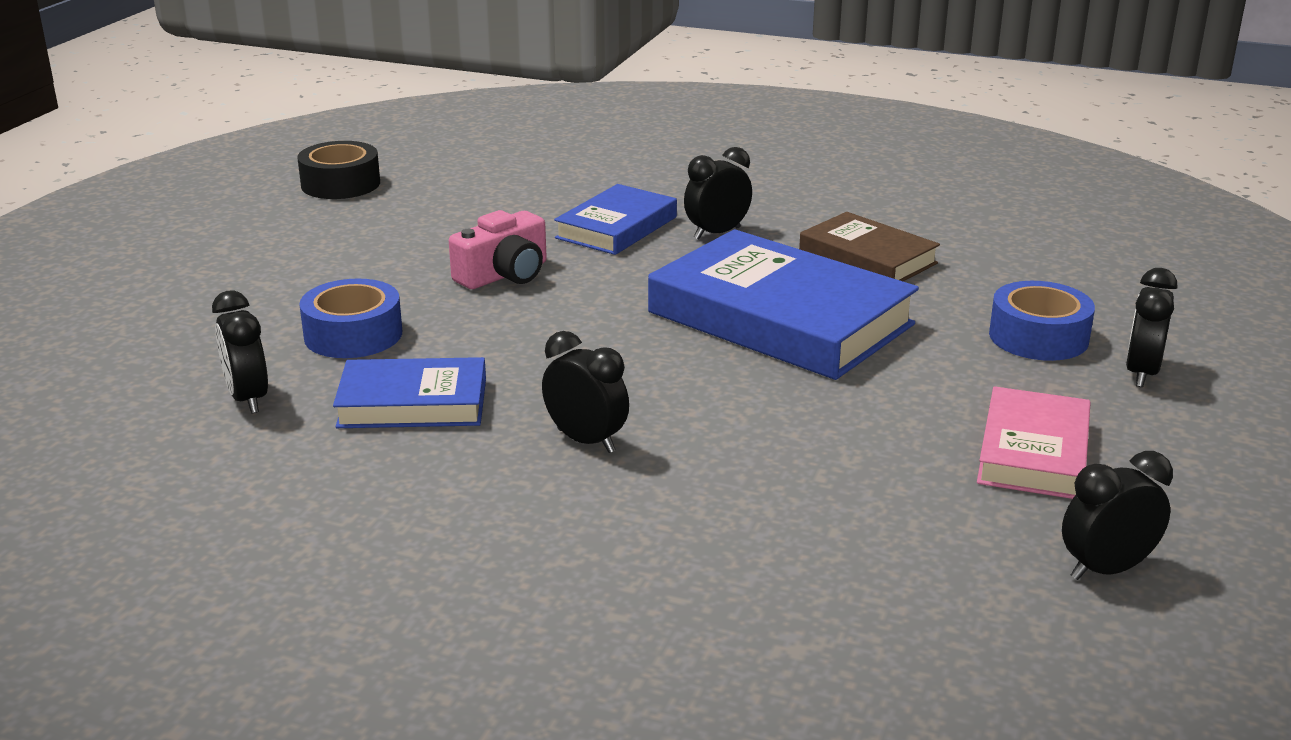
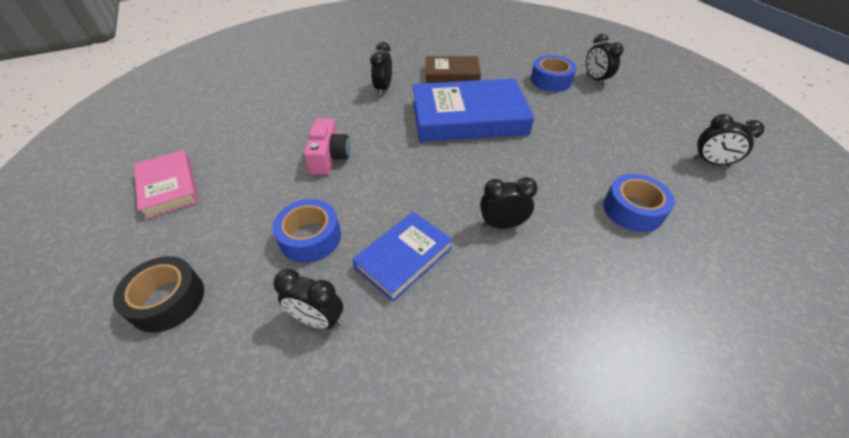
camera: 45 degrees left, 20 degrees up
black tape [297,141,380,199] -> black tape moved to [113,256,204,333]
blue book [554,184,677,255] -> none
pink book [977,386,1091,499] -> pink book moved to [134,150,199,219]
black clock [1062,451,1173,580] -> black clock turned 90 degrees counterclockwise [693,114,764,167]
none -> blue tape [604,174,675,232]

